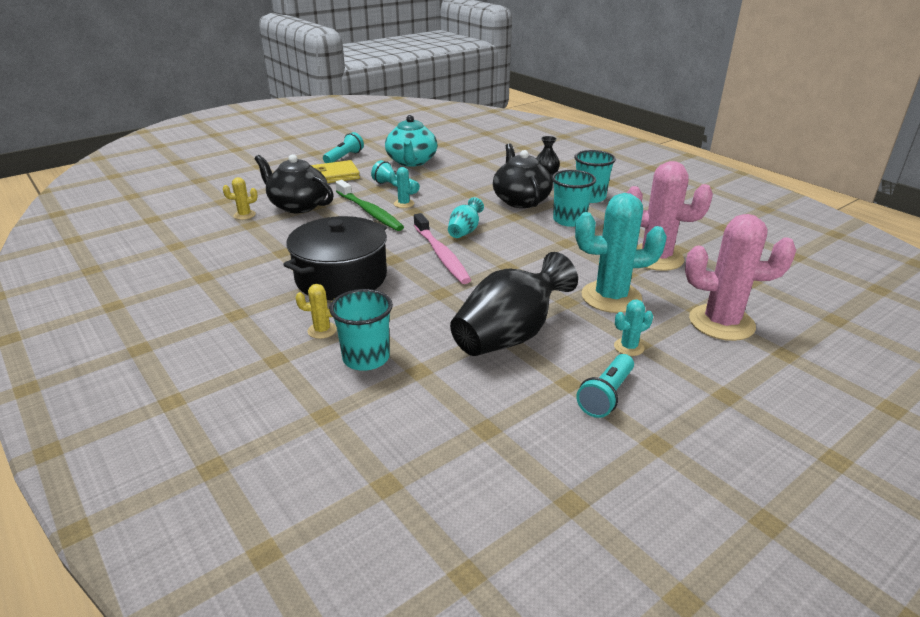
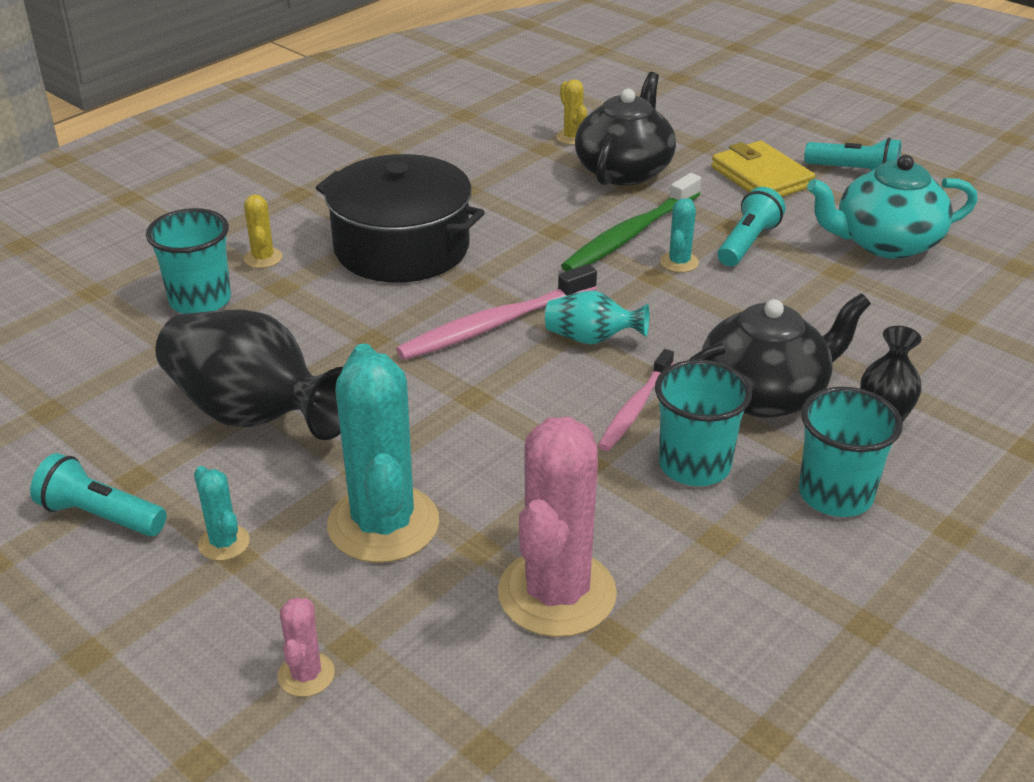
camera: 80 degrees right, 5 degrees up
pink cactus [685,214,796,341] -> pink cactus [278,597,335,697], size x0.45
none -> pink toothbrush [598,349,674,451]

